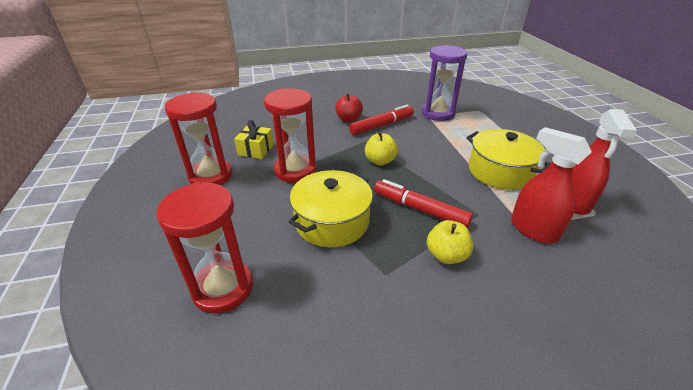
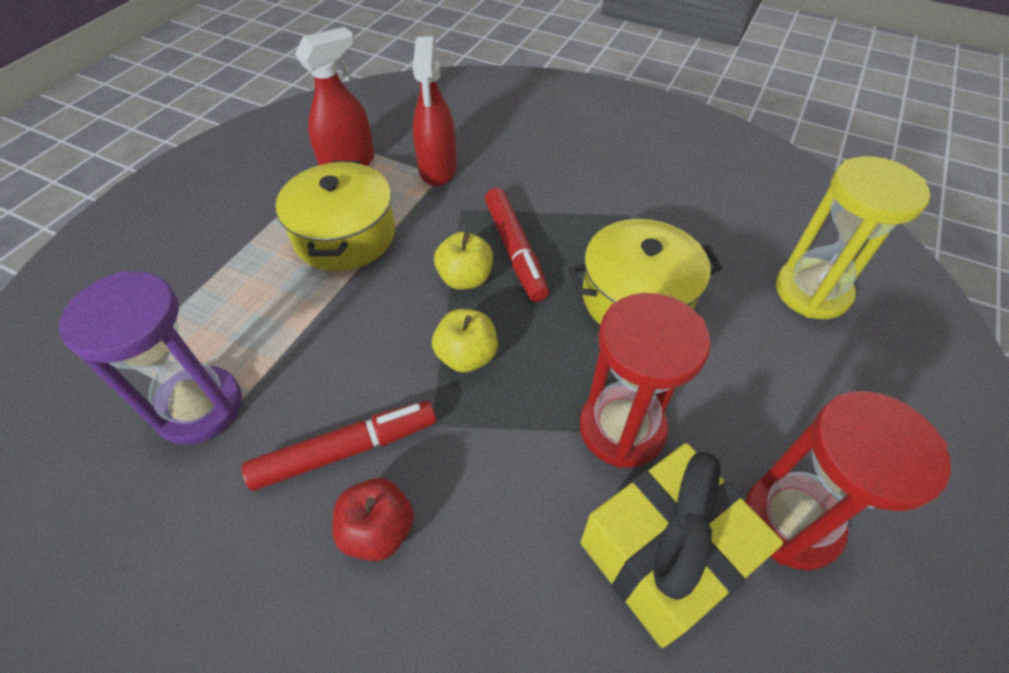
camera: 140 degrees left, 15 degrees up
red hourglass [156,182,253,314] -> yellow hourglass [776,156,930,319]
yellow gift [234,120,274,159] -> yellow gift [580,443,783,648], size x1.75
red marker [349,105,414,135] -> red marker turned 150 degrees clockwise [242,401,436,491]
yellow apple [427,220,473,264] -> yellow apple moved to [434,232,493,290]

